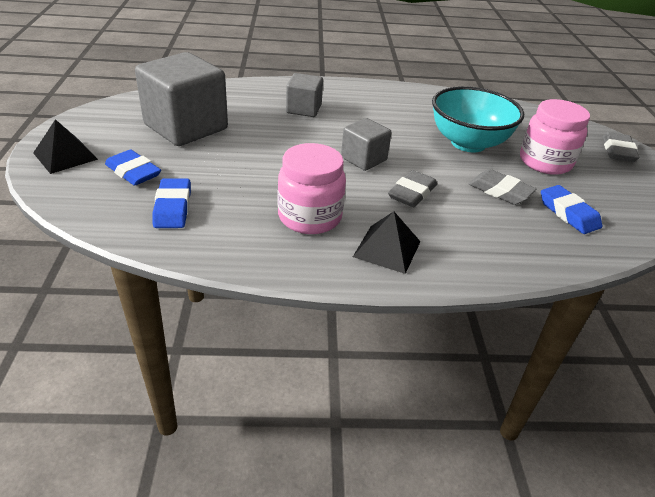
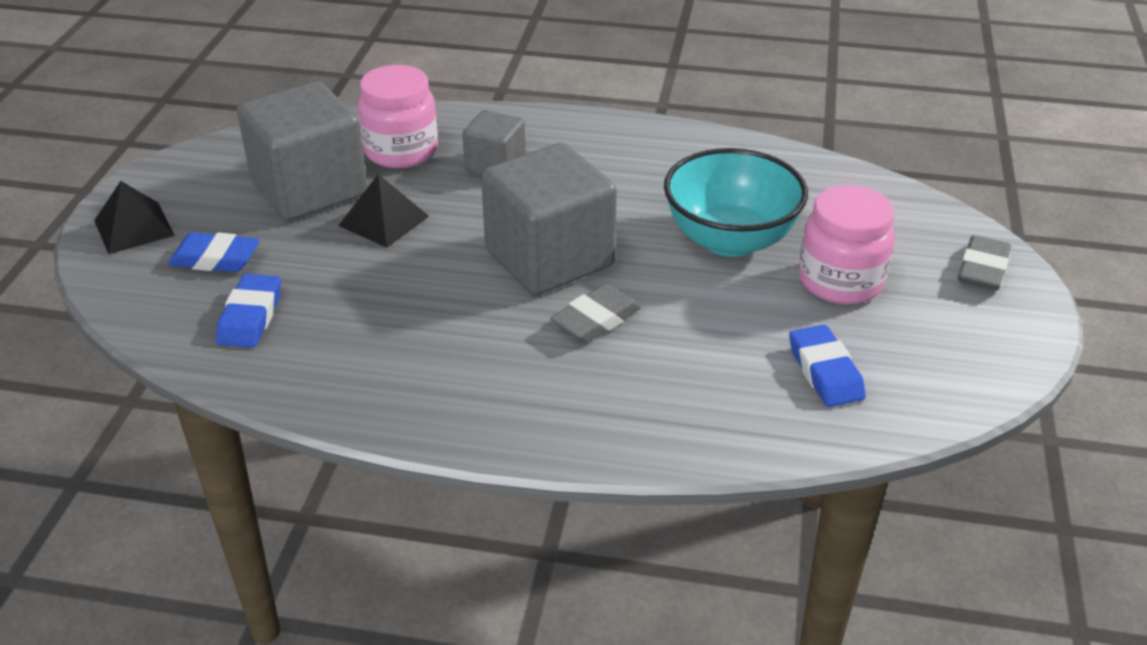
camera: 15 degrees right, 0 degrees up
blue eraser [105,149,161,186] -> blue eraser turned 45 degrees counterclockwise [168,232,260,272]
pink jar [277,143,346,234] -> pink jar moved to [358,65,438,168]
grey cube [341,118,392,171] -> grey cube [481,143,617,295], size x1.87
black pyramid [353,211,421,274] -> black pyramid moved to [338,174,429,248]
grey eraser [469,169,537,205] -> none

